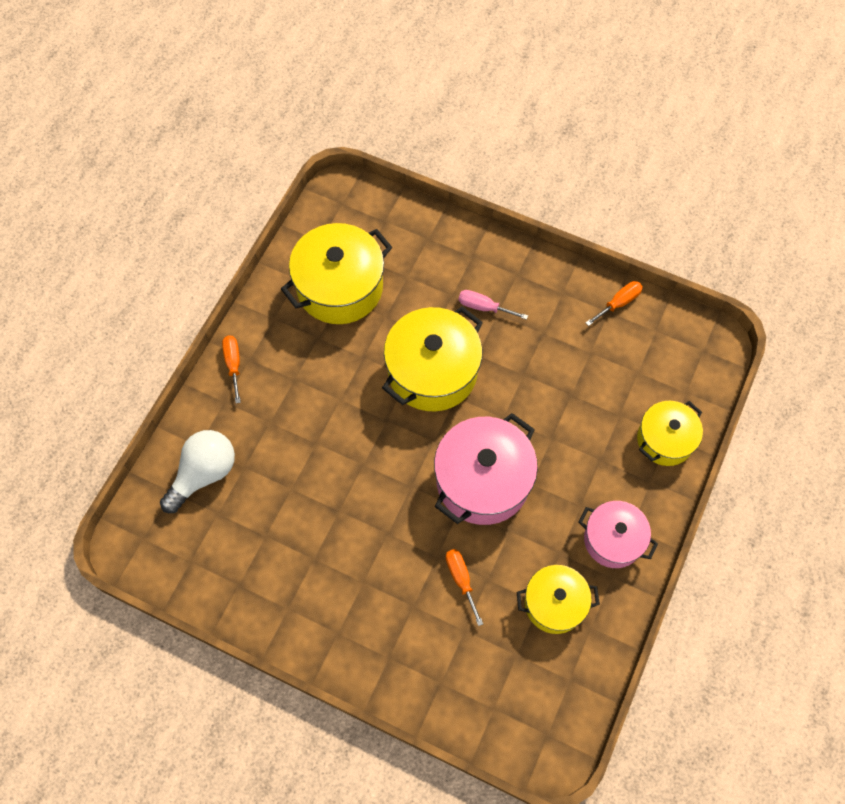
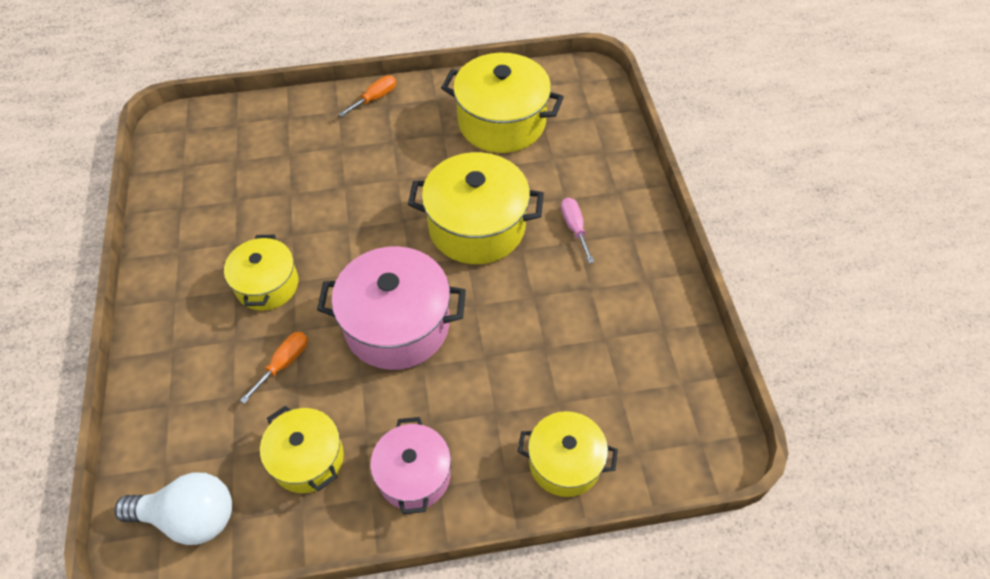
camera: 55 degrees right, 10 degrees down
white light bulb [160,430,235,513] -> white light bulb moved to [115,472,232,545]
orange screwdriver [585,281,643,326] -> none
none -> yellow pot [224,235,298,311]

